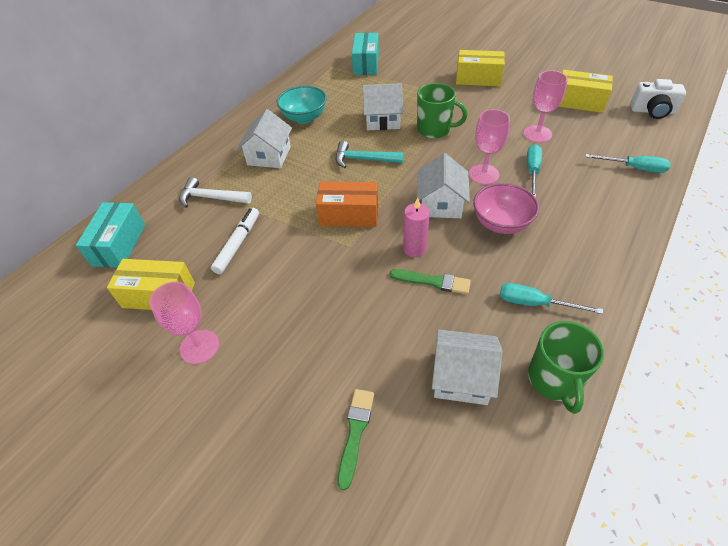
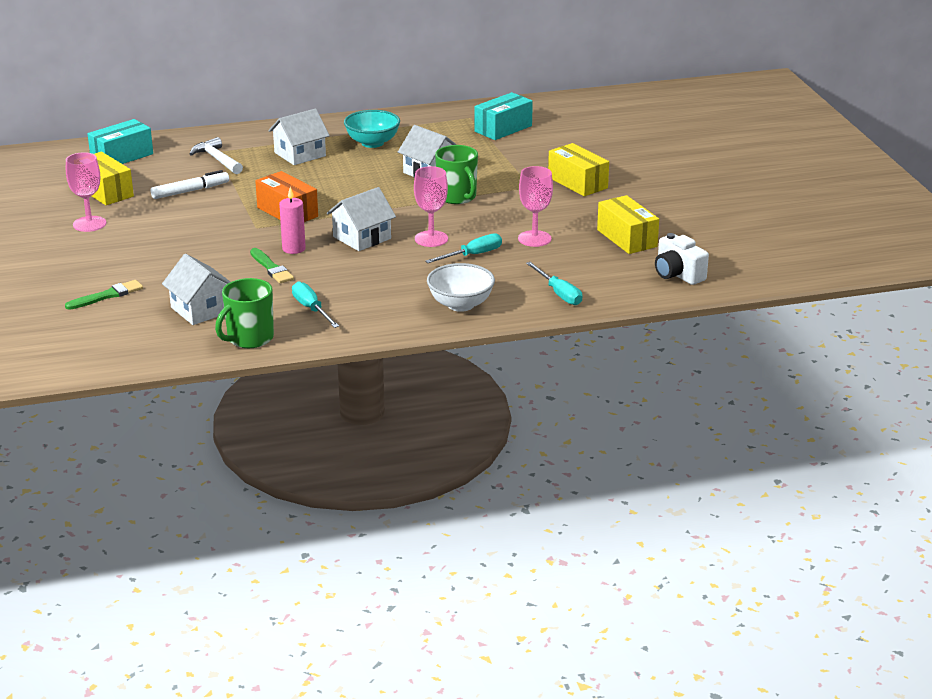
camera: 40 degrees right, 20 degrees down
turquoise hammer [336,141,404,168] -> none
pink bowl [473,183,539,234] -> none
none -> white bowl [427,263,495,312]

